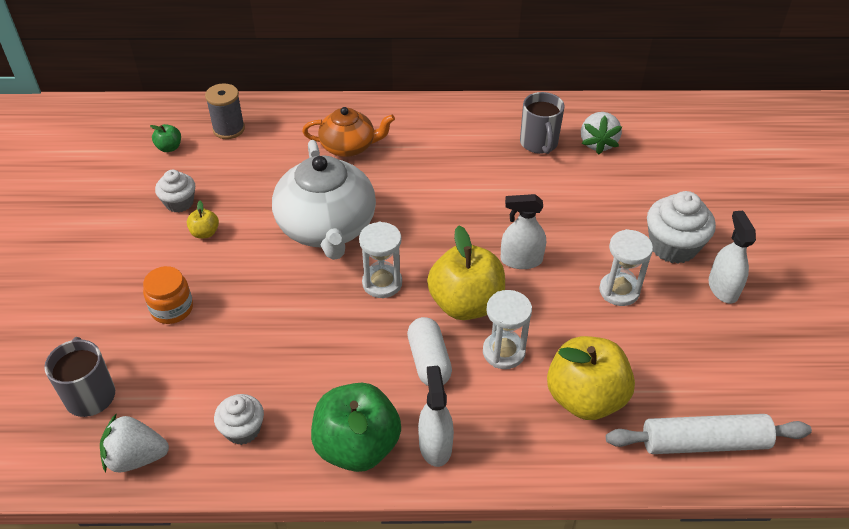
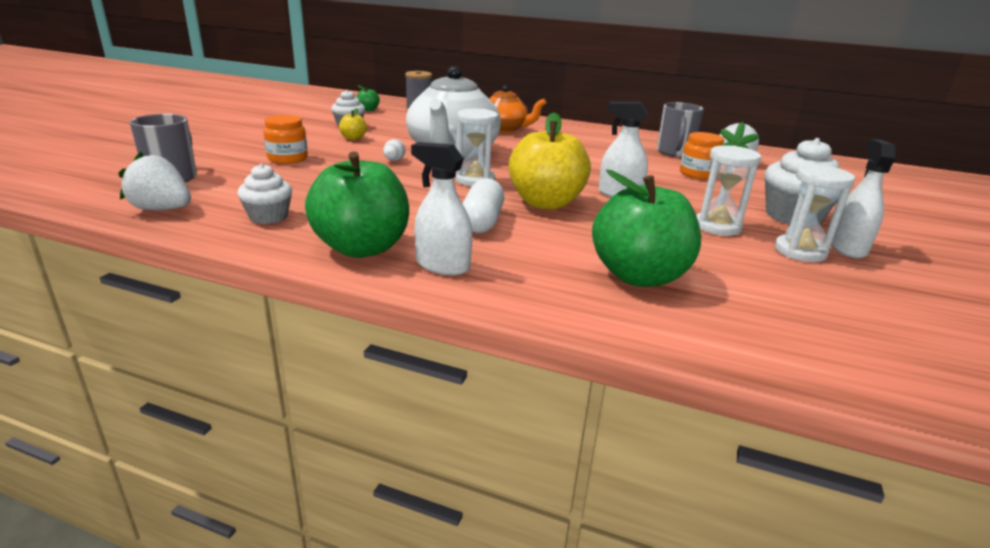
camera: 20 degrees right, 20 degrees down
white spray bottle [418,366,454,467] -> white spray bottle turned 75 degrees counterclockwise [411,142,472,275]
white hourglass [483,290,532,369] -> white hourglass moved to [775,164,855,262]
yellow apple [547,336,635,420] -> green apple [592,170,701,287]
white rolling pin [606,414,812,454] -> none
none -> white egg [383,139,406,161]
none -> orange jar [680,132,724,180]

